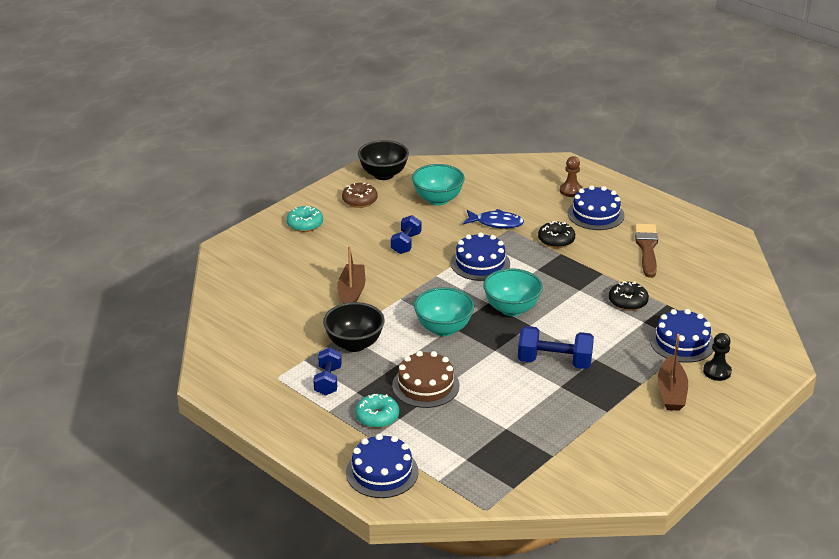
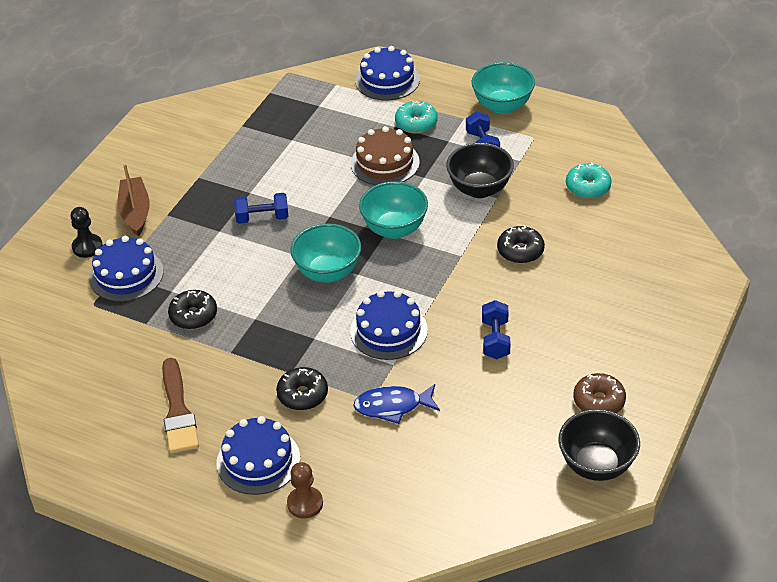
camera: 165 degrees right, 10 degrees up
turquoise donut [287,206,323,232] -> turquoise donut moved to [566,162,612,199]
brown boat [337,246,365,303] -> black donut [497,225,545,264]
turquoise bowl [412,164,465,206] -> turquoise bowl moved to [471,62,535,114]
blue dumbbell [518,326,594,369] -> blue dumbbell [234,193,288,224], size x0.66

